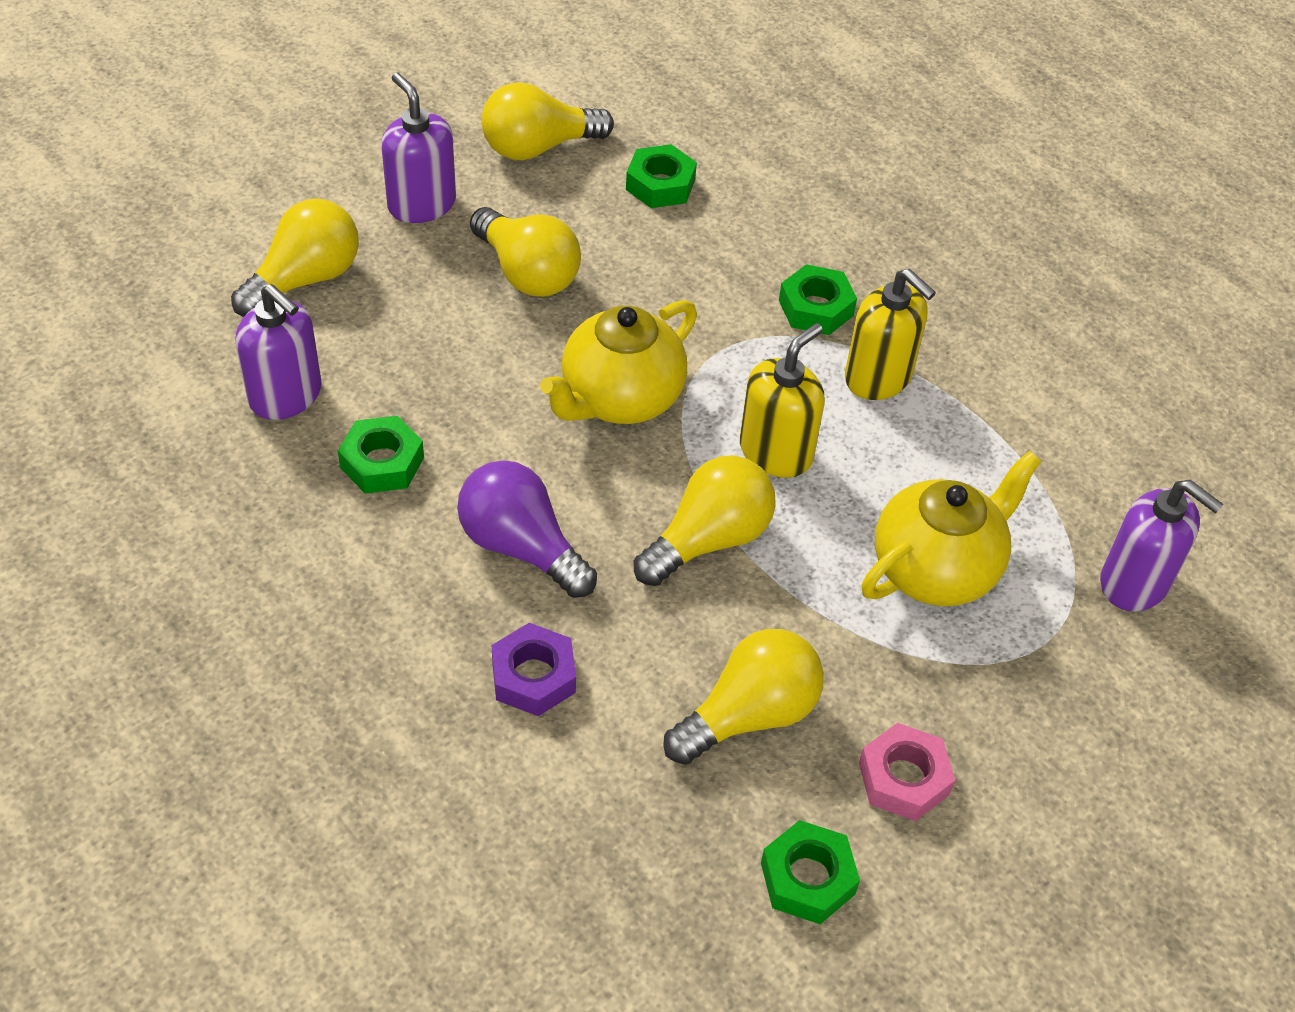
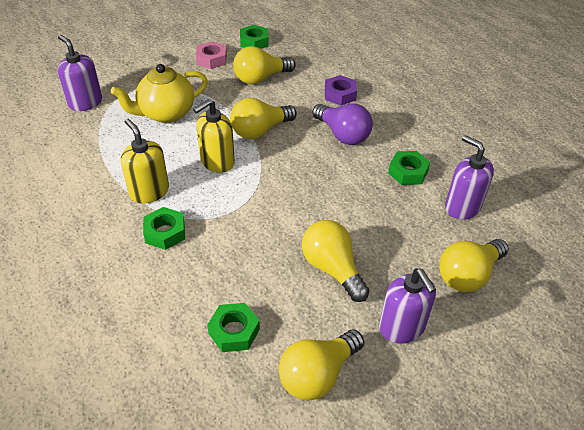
camera: 170 degrees left, 5 degrees down
yellow light bulb [481,83,614,160] -> yellow light bulb turned 150 degrees clockwise [279,329,364,401]
yellow teapot [540,300,697,424] -> none

